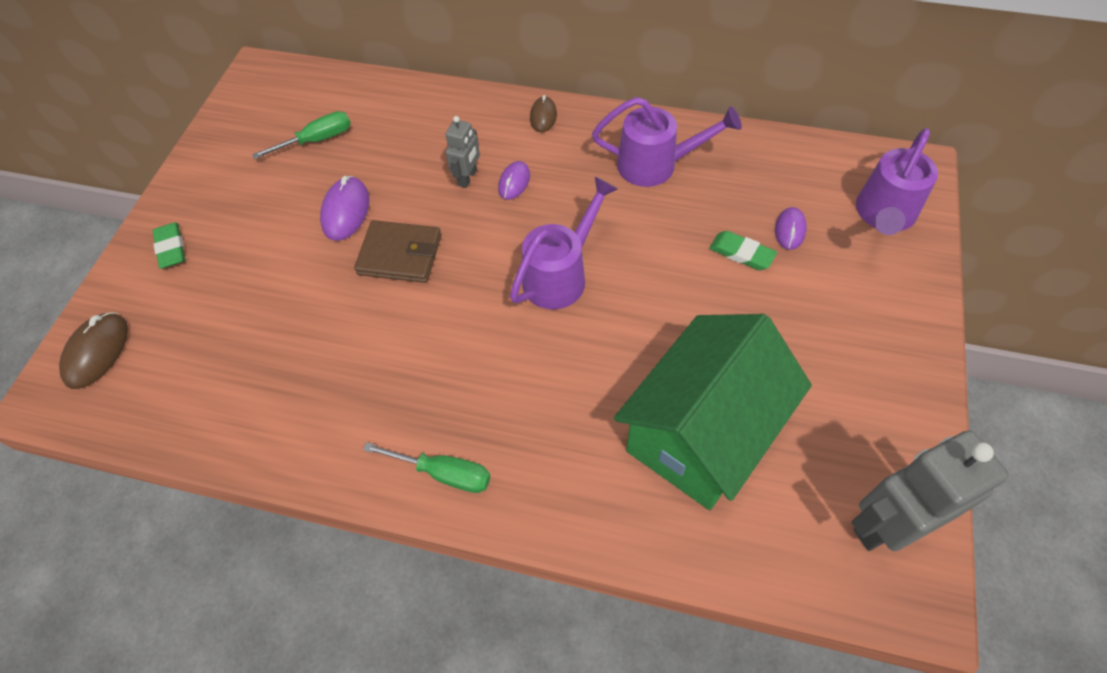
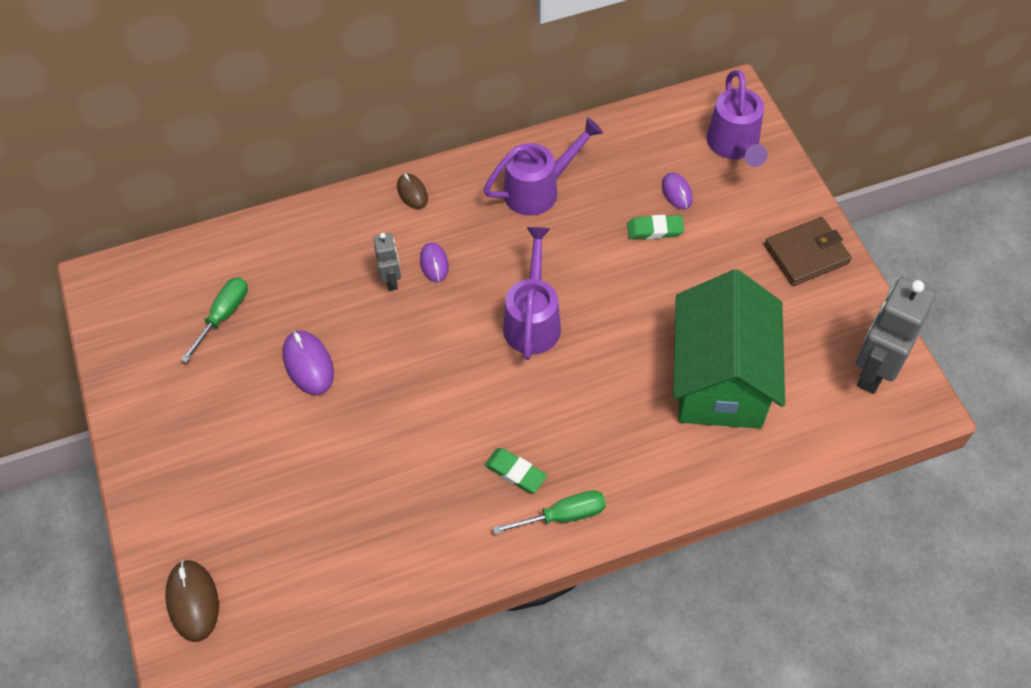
camera: 35 degrees left, 0 degrees up
green eraser [153,222,185,269] -> green eraser moved to [485,448,547,493]
brown wallet [354,220,442,283] -> brown wallet moved to [764,217,852,286]

